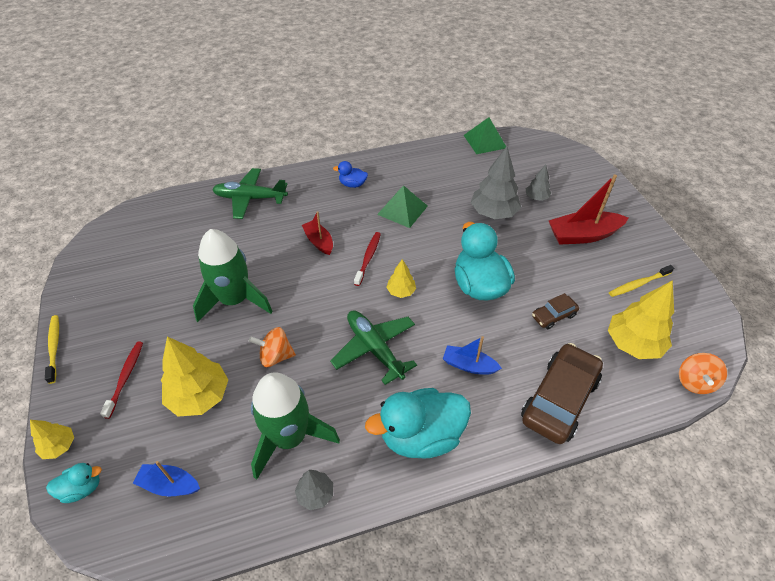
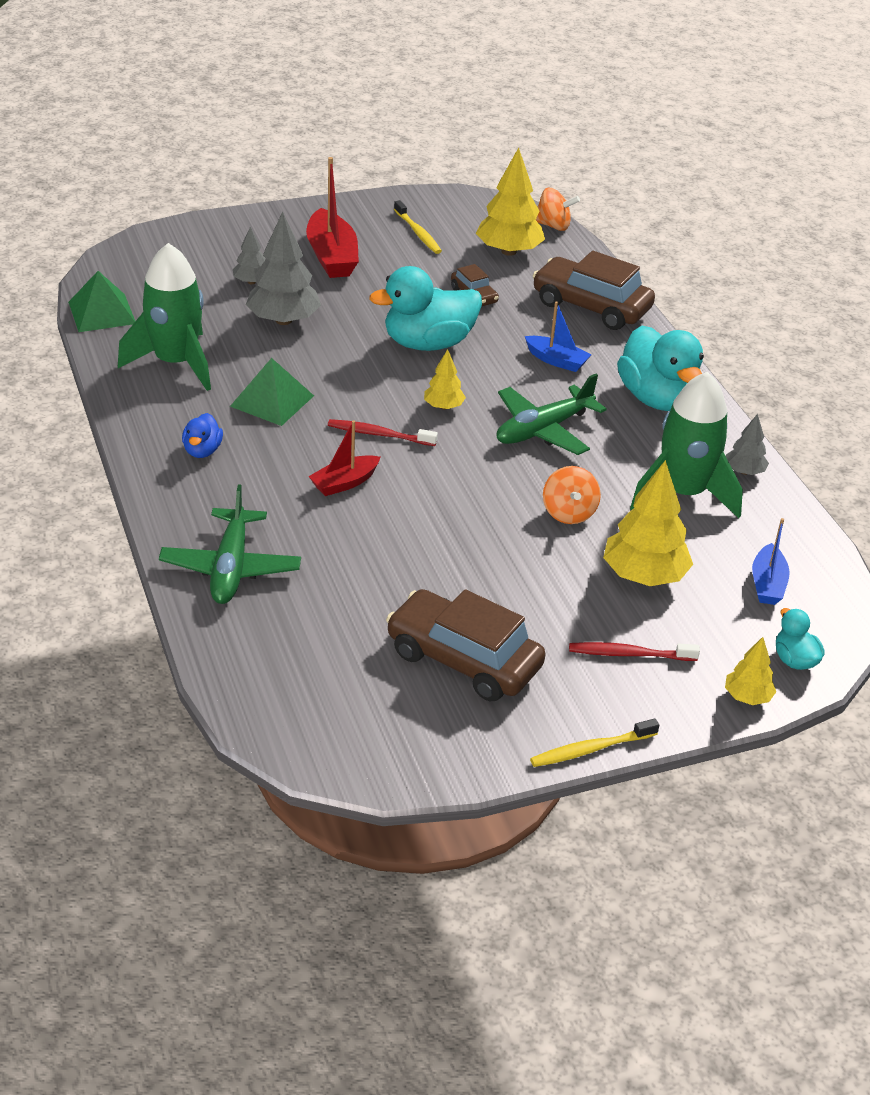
camera: 95 degrees left, 10 degrees down
green rocket [193,229,273,322] -> green rocket moved to [118,243,211,391]
blue boat [443,336,502,375] -> blue boat turned 75 degrees counterclockwise [525,301,591,372]
none -> brown car [386,589,546,701]

